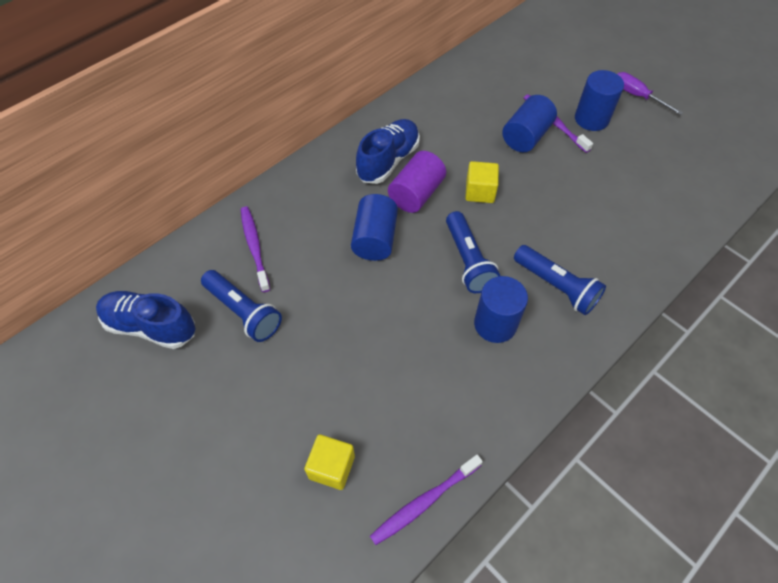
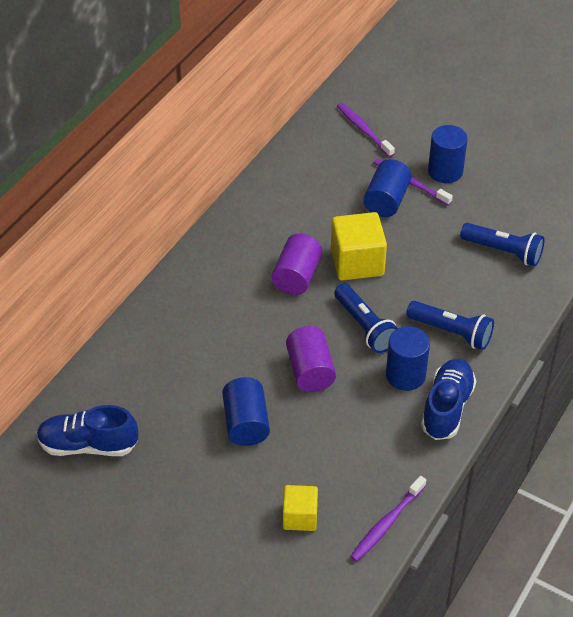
camera: 15 degrees left, 10 degrees down
blue flashlight [201,270,282,342] -> blue flashlight moved to [460,223,545,266]
purple toothbrush [241,207,270,292] -> purple toothbrush moved to [337,103,395,157]
blue cylinder [351,194,398,261] -> blue cylinder moved to [222,377,270,446]
blue shoe [356,119,420,184] -> blue shoe moved to [421,359,476,440]
yellow cube [465,161,499,203] -> yellow cube [331,212,387,281], size x1.65
purple screwdriver [618,72,683,115] -> none
none -> purple cylinder [286,326,336,392]

